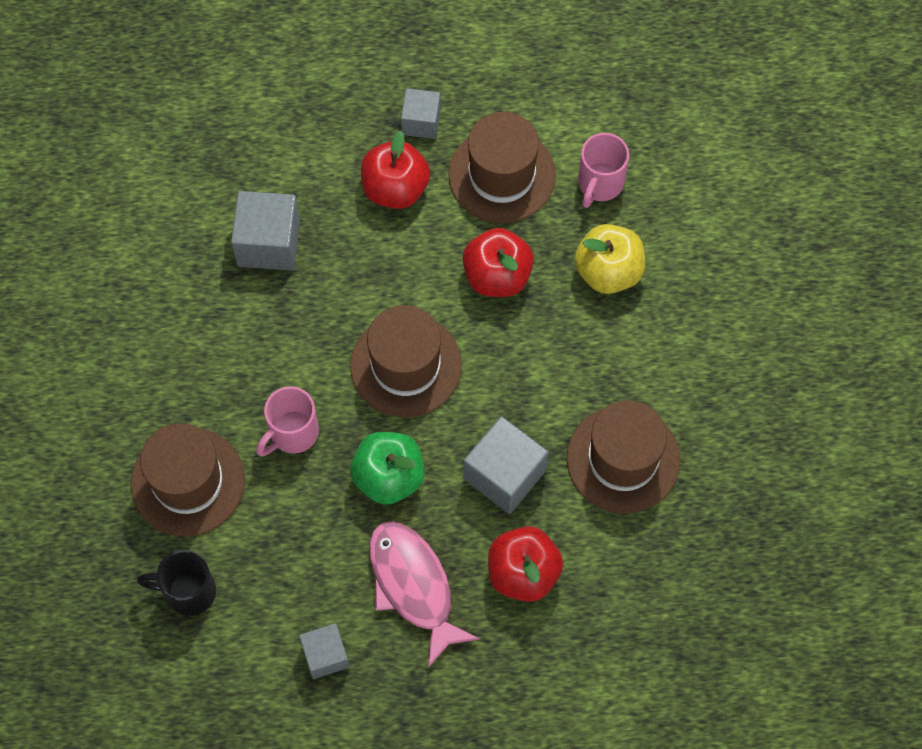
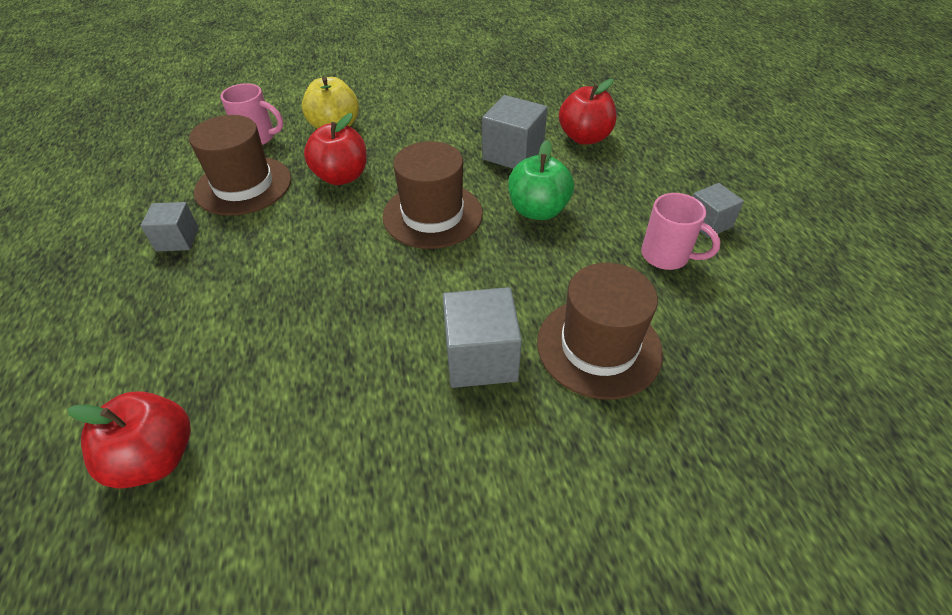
camera: 100 degrees left, 20 degrees down
black mug [137,550,216,616] -> none
grey cube [231,191,300,271] -> grey cube moved to [442,287,522,388]
pink mug [256,386,319,456] -> pink mug moved to [641,193,721,270]
red apple [361,131,430,209] -> red apple moved to [68,391,191,488]
pink fish [369,521,480,668] -> none
brown hat [567,400,680,513] -> none

